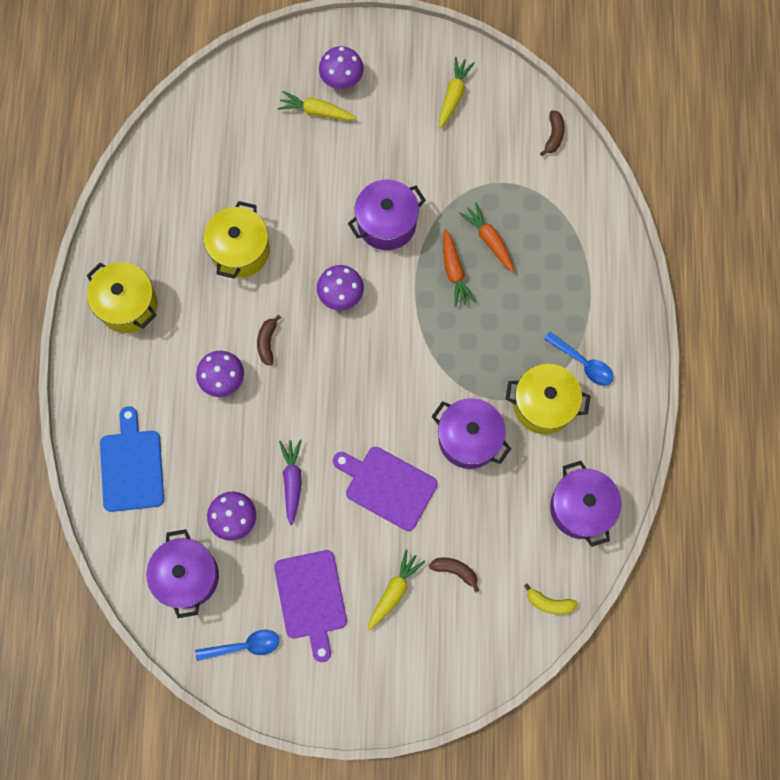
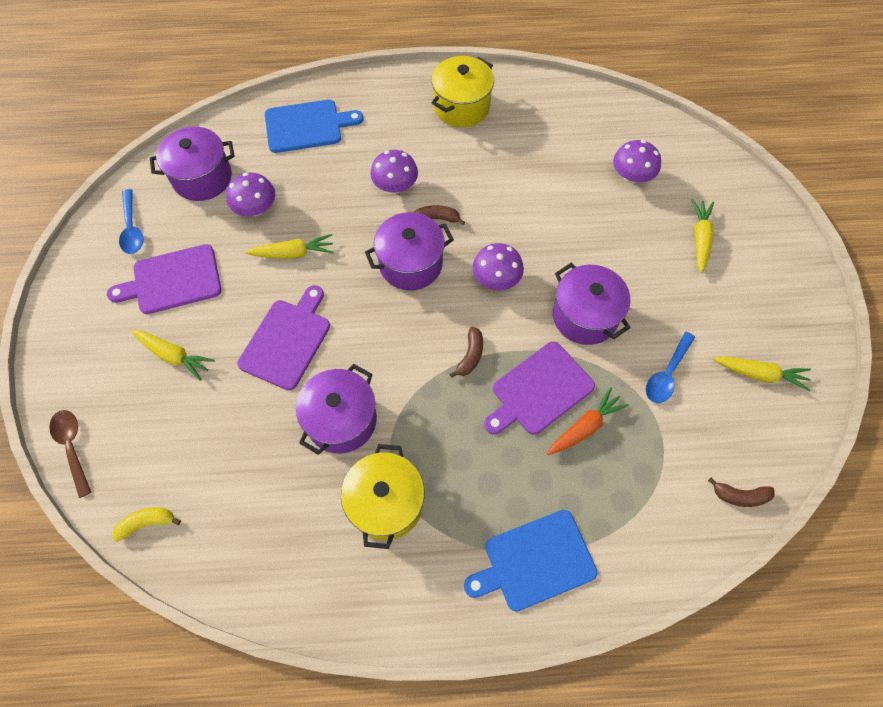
camera: 85 degrees right, 10 degrees down
yellow pot [204,201,270,279] -> none
purple carrot [279,439,302,525] -> yellow carrot [245,234,334,259]
purple mushroom [319,46,364,89] -> purple mushroom moved to [613,140,661,183]
brown banana [429,557,479,593] -> brown banana moved to [450,327,483,378]
orange carrot [443,229,476,307] -> purple cutting board [484,341,595,435]
yellow banana [524,583,578,614] -> yellow banana turned 60 degrees clockwise [113,507,181,542]
blue spoon [544,332,614,386] -> blue spoon moved to [646,332,695,403]
purple pot [550,461,622,547] -> purple pot moved to [365,212,454,291]
none -> brown spoon [49,410,91,498]
none -> blue cutting board [464,510,597,612]

